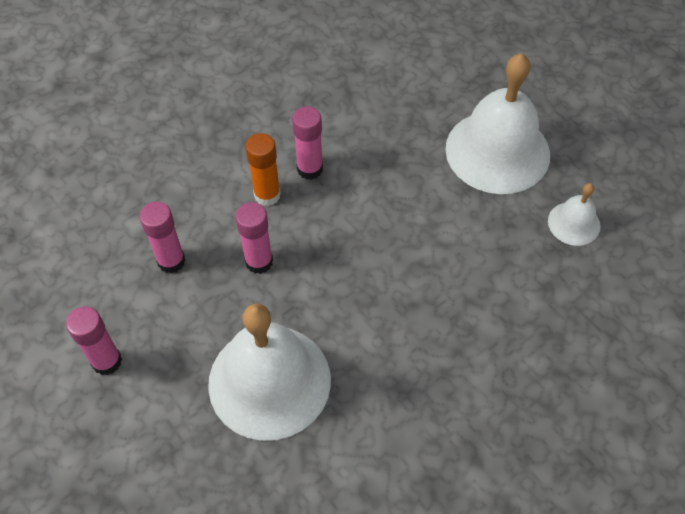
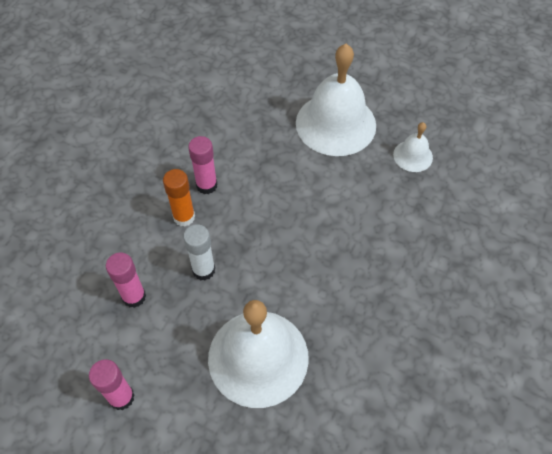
camera: 25 degrees left, 0 degrees up
pink glue stick [235,202,273,274] -> white glue stick [183,224,215,280]

